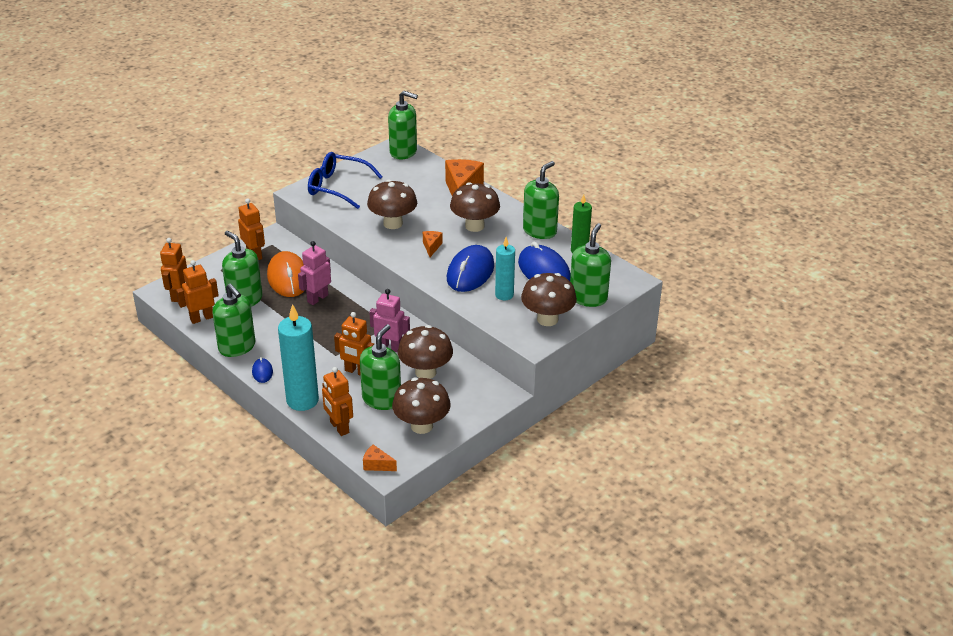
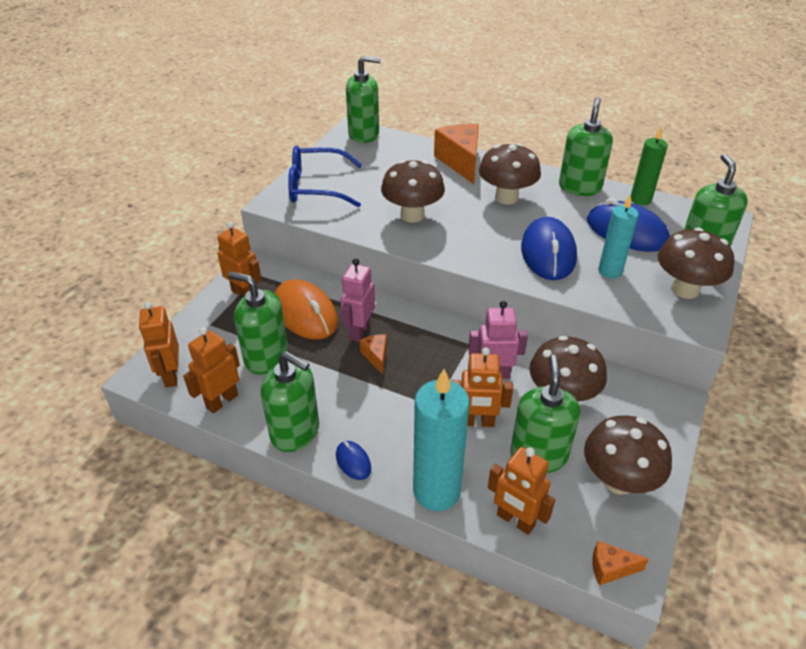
camera: 20 degrees left, 5 degrees up
orange cheese [423,231,443,257] -> orange cheese moved to [360,334,387,375]

